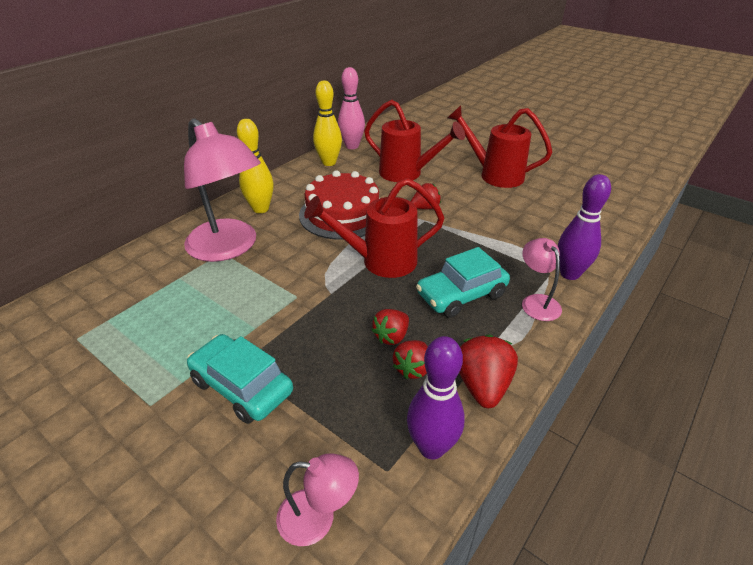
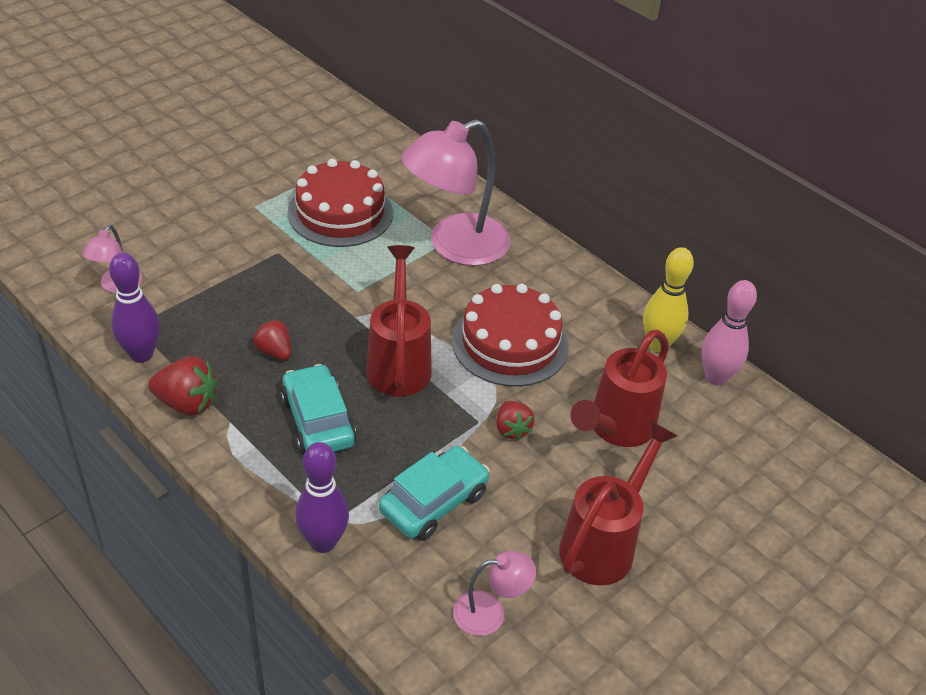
camera: 95 degrees right, 5 degrees up
turquoise car [187,334,293,424] -> turquoise car moved to [379,446,490,541]
yellow bowling pin [237,119,274,213] -> none
red strawberry [393,340,428,379] -> none
pink lamp [522,238,562,321] -> pink lamp moved to [453,551,536,636]
none -> red cake [288,159,393,247]

